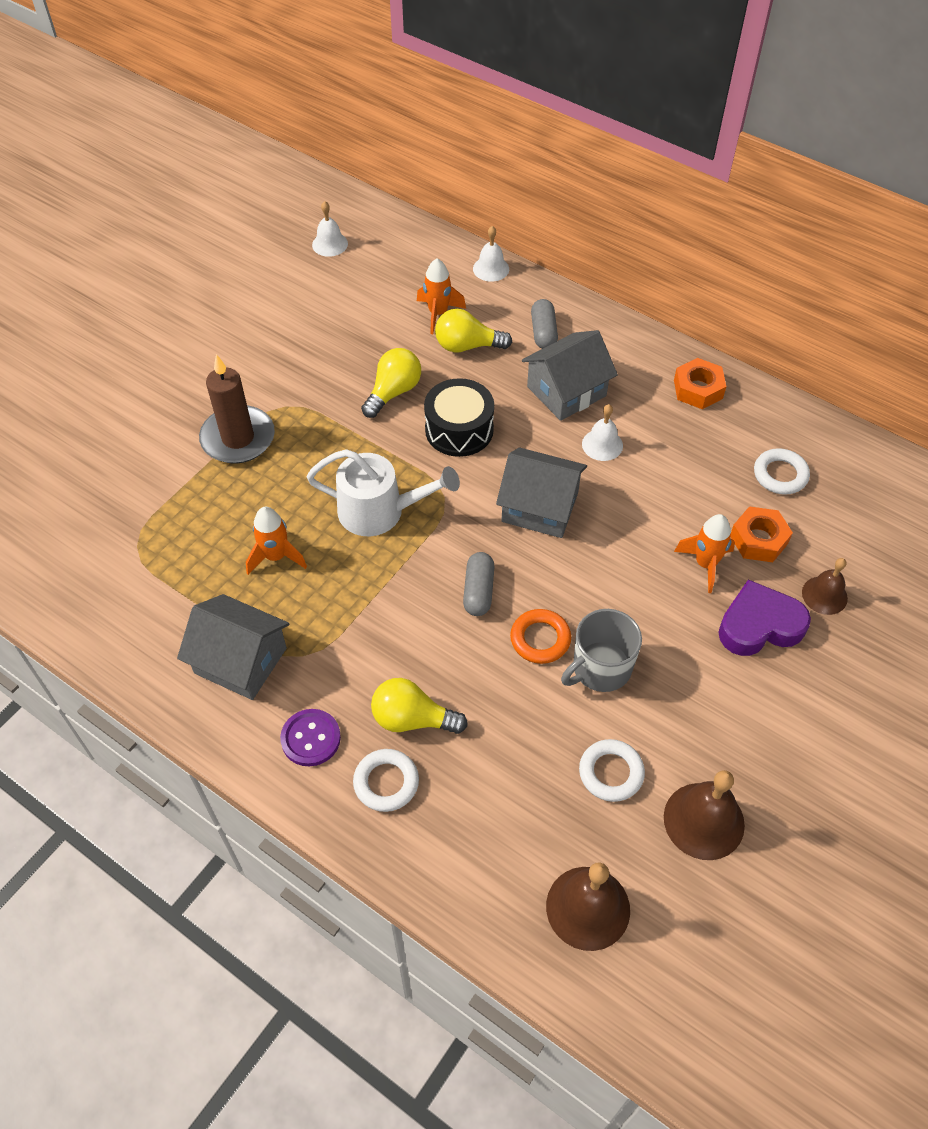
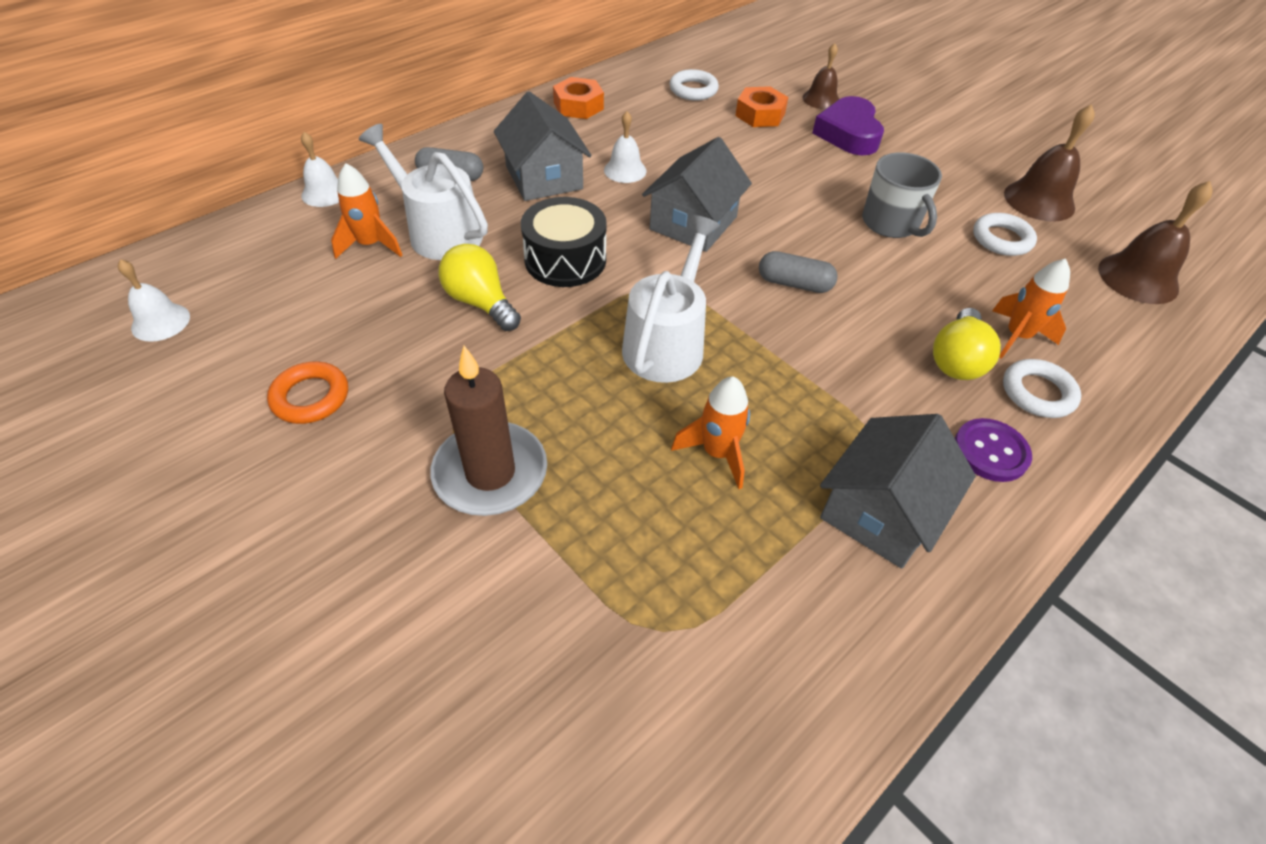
camera: 80 degrees left, 5 degrees down
yellow light bulb [435,309,512,352] -> white watering can [359,124,488,260]
orange ring [510,609,571,664] -> orange ring moved to [267,362,348,424]
orange rocket [674,514,735,593] -> orange rocket moved to [992,258,1070,359]

